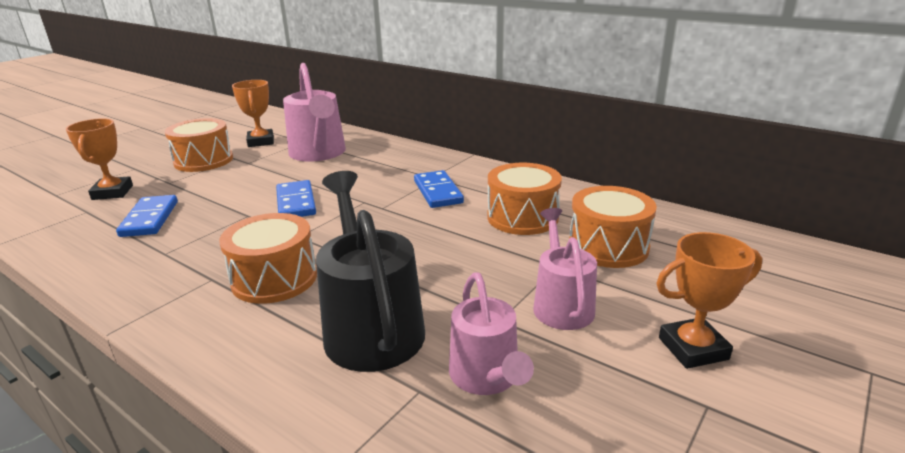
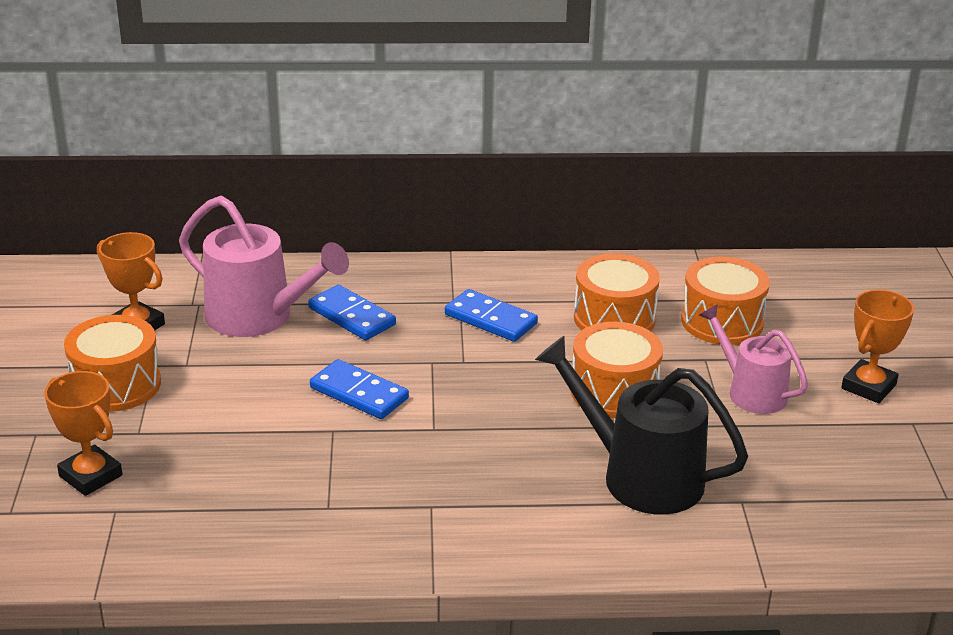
camera: 40 degrees left, 5 degrees up
blue domino [116,195,178,237] -> blue domino moved to [308,285,396,340]
orange drum [219,213,317,304] -> orange drum moved to [571,322,663,418]
pink watering can [449,272,534,395] -> none

